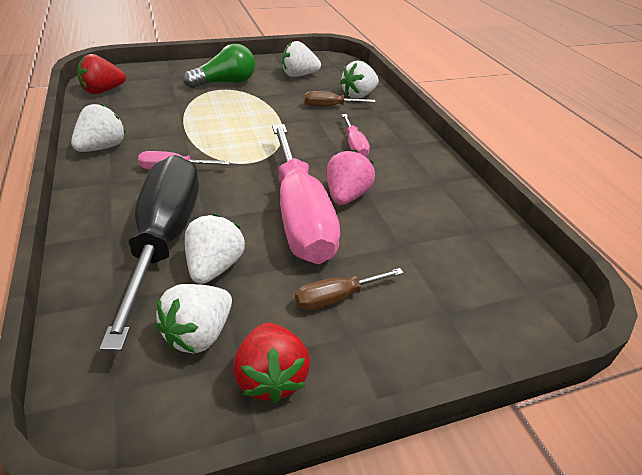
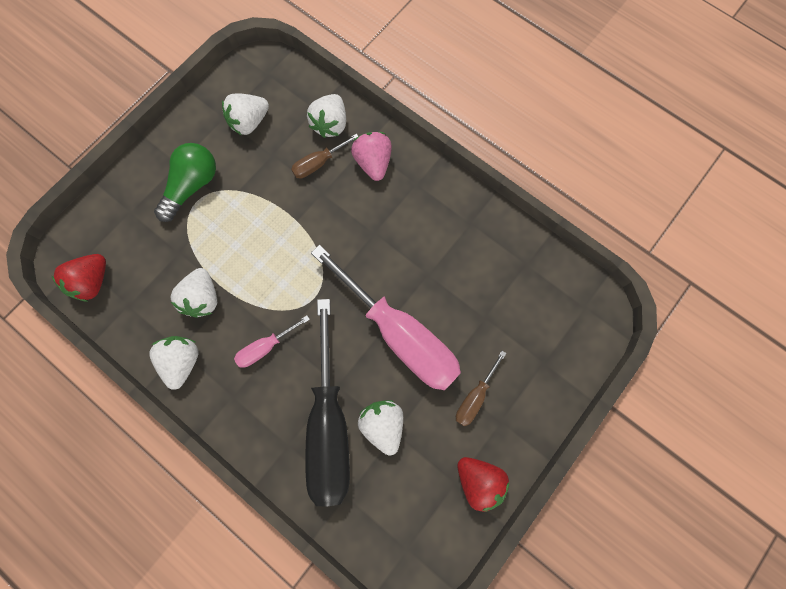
camera: 30 degrees left, 35 degrees up
black screwdriver [99,155,199,351] -> black screwdriver turned 150 degrees counterclockwise [305,299,350,506]
white strawberry [156,284,232,353] -> white strawberry moved to [171,268,217,318]
pink strawberry [327,149,375,205] -> pink strawberry moved to [351,132,392,181]
pink screwdriver [342,114,370,156] -> none

